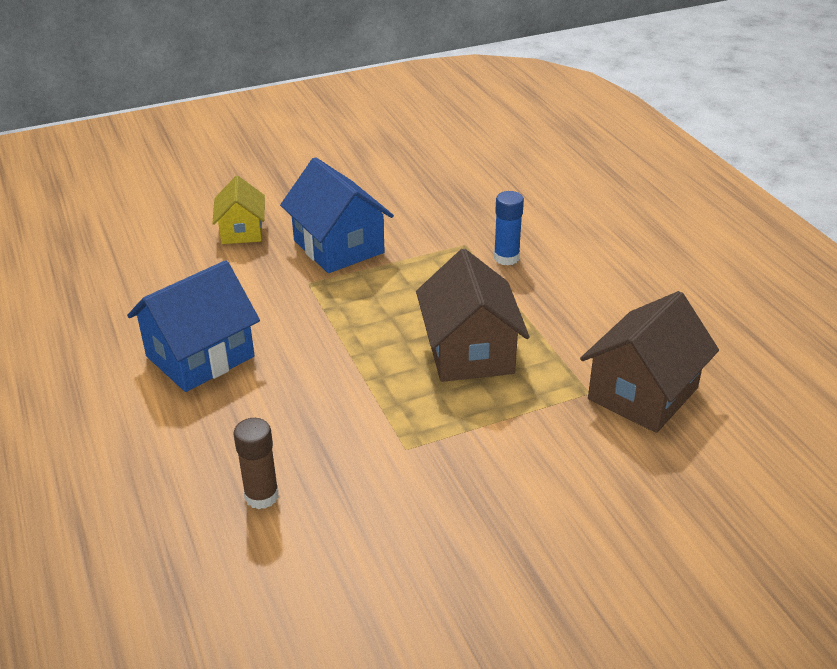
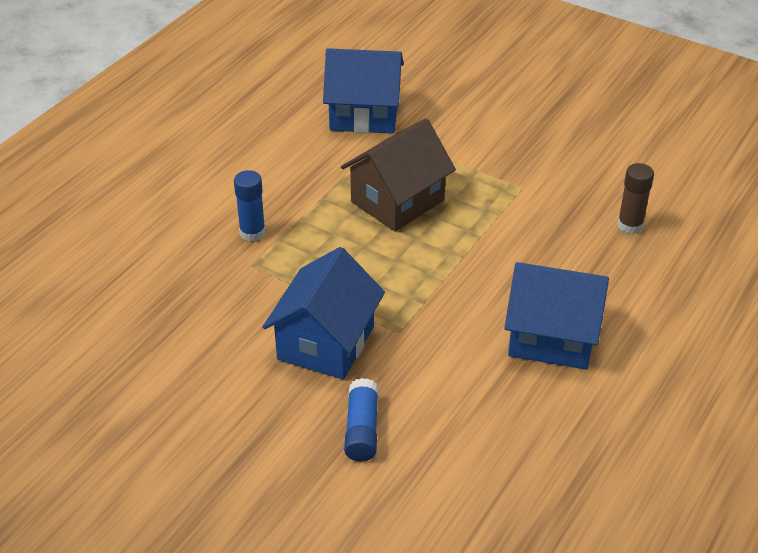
camera: 125 degrees left, 5 degrees up
yellow house [212,176,265,244] -> blue glue stick [344,378,379,462]
brown house [580,291,719,433] -> blue house [323,48,404,134]

